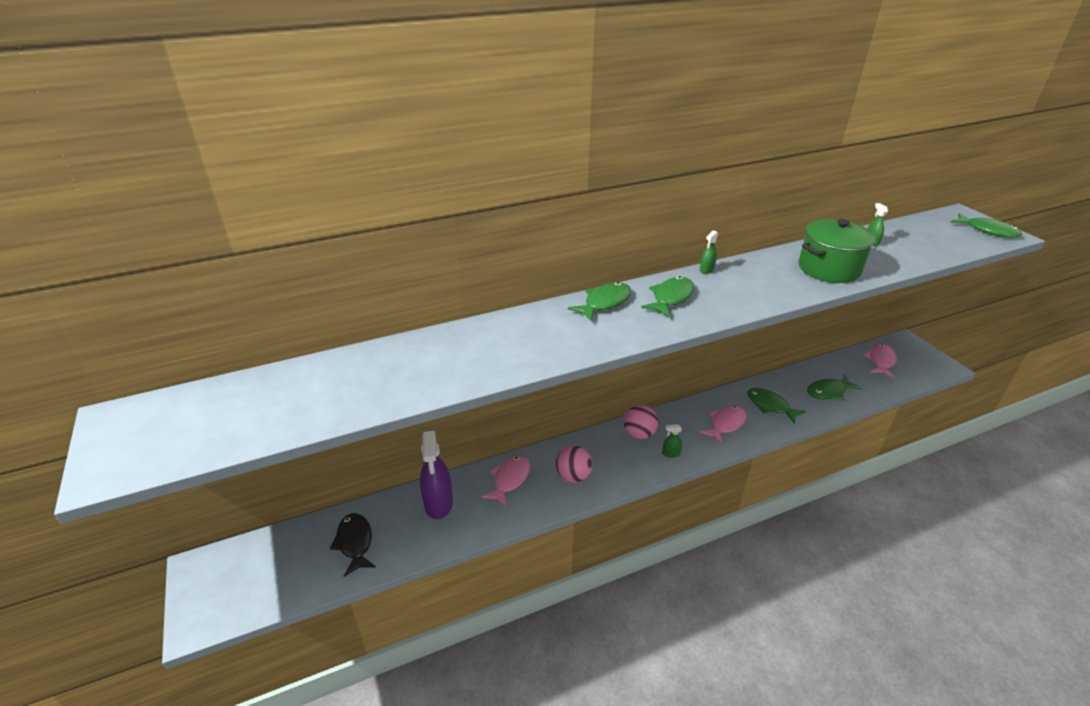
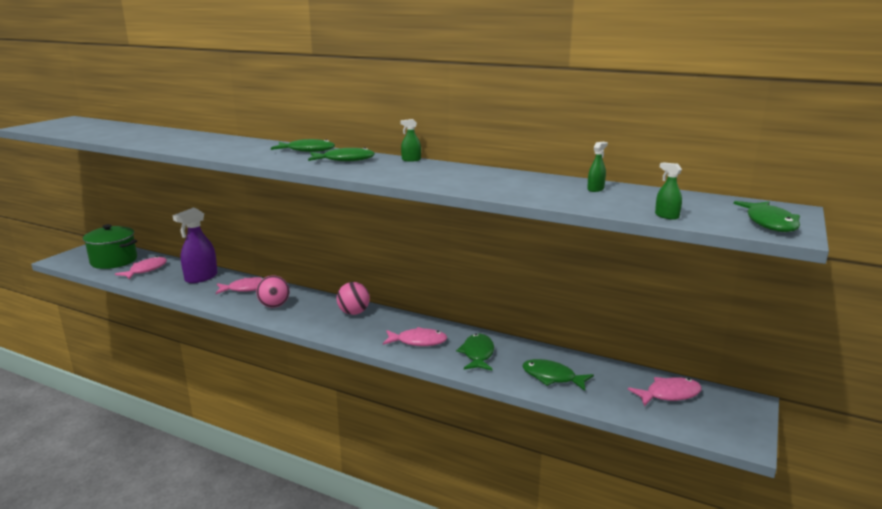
camera: 50 degrees right, 15 degrees down
black fish [330,513,376,577] -> pink fish [115,256,167,279]
green spray bottle [662,424,682,458] -> green spray bottle moved to [655,162,682,220]
green pot [799,219,875,283] -> green pot moved to [83,224,137,269]

